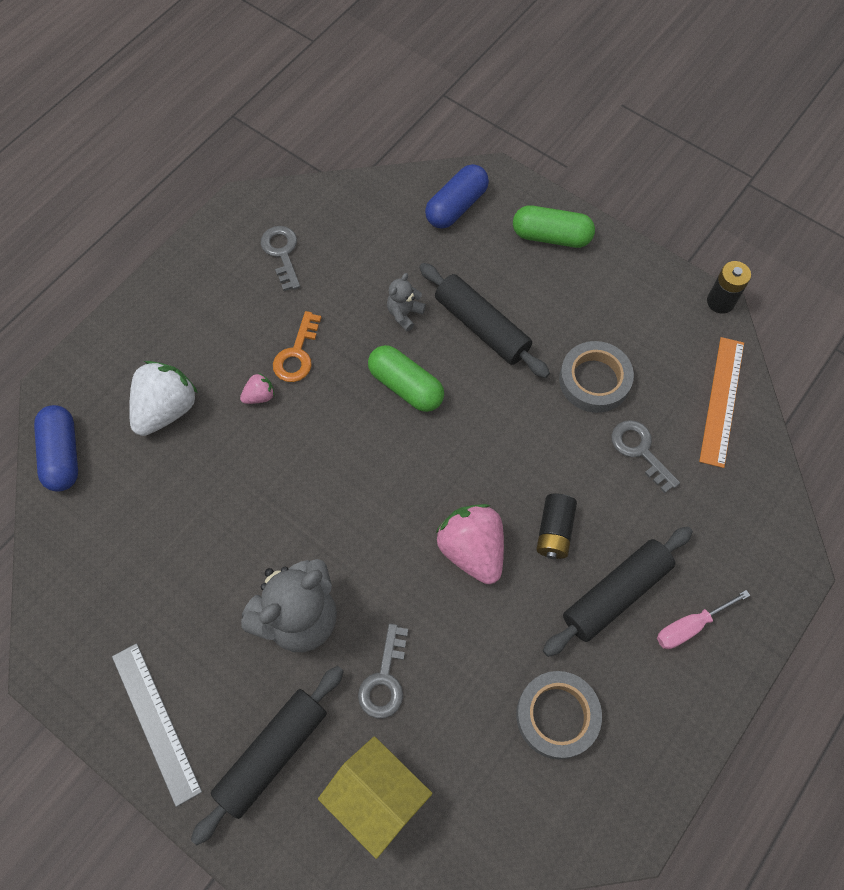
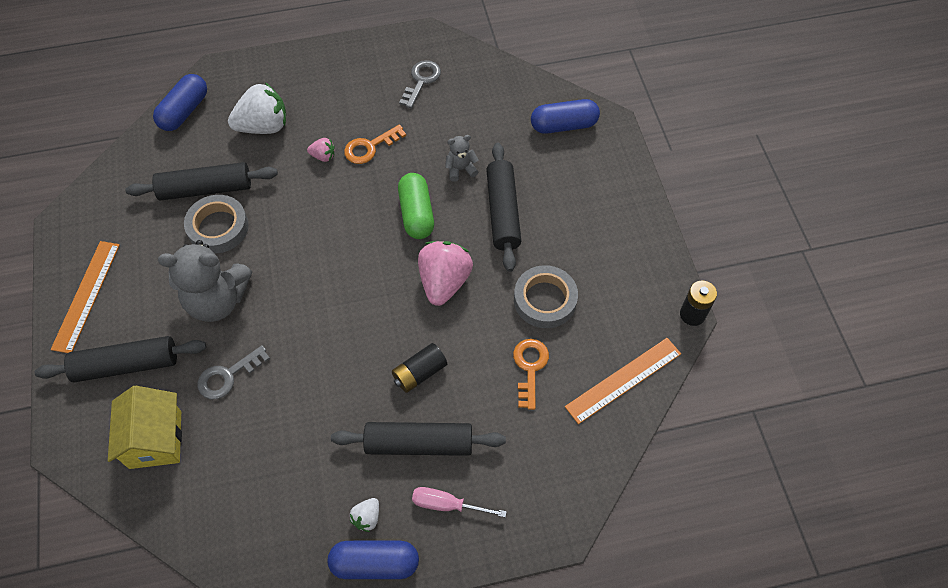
camera: 40 degrees right, 5 degrees down
grey ruler [112,643,202,807] -> orange ruler [51,241,120,353]
pink strawberry [436,504,504,584] -> pink strawberry moved to [418,241,473,306]
green capsule [513,205,595,248] -> none
grey tape [516,671,602,759] -> grey tape moved to [184,195,249,253]
grey key [611,420,680,493] -> orange key [513,339,549,410]
none -> black rolling pin [125,162,278,201]
none -> blue capsule [328,541,419,579]
none -> white strawberry [350,498,379,532]

